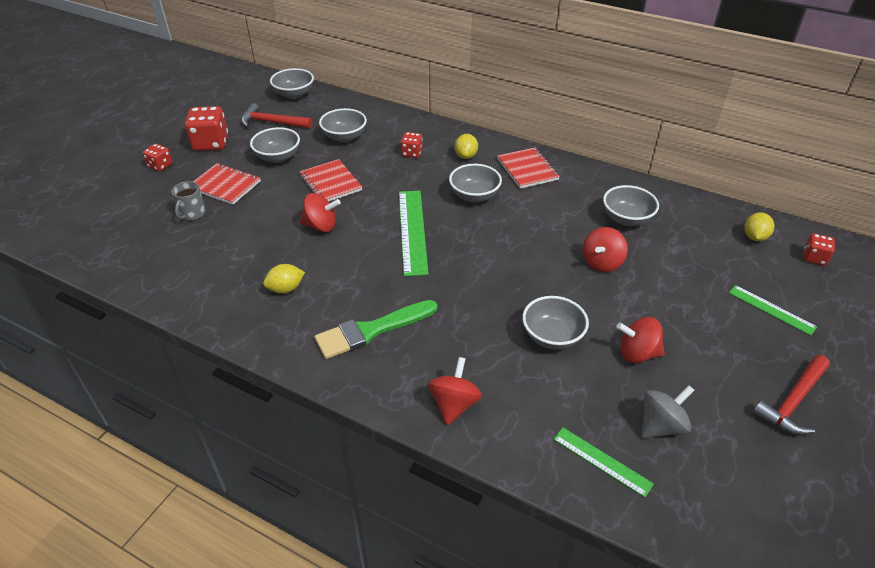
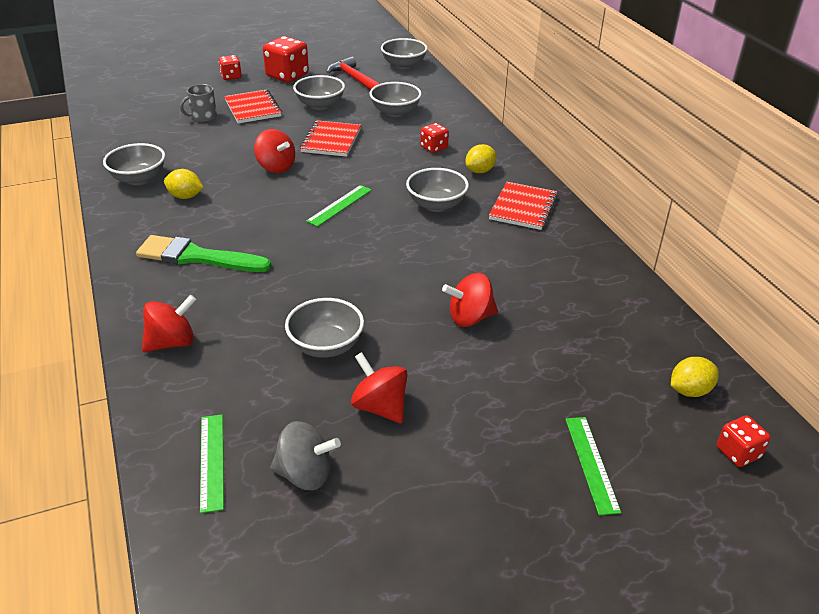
camera: 40 degrees right, 5 degrees down
green ruler [399,191,429,276] -> green ruler [306,185,372,227], size x0.58
grey bowl [603,185,659,226] -> grey bowl moved to [103,143,165,185]
red hammer [752,355,830,435] -> none

